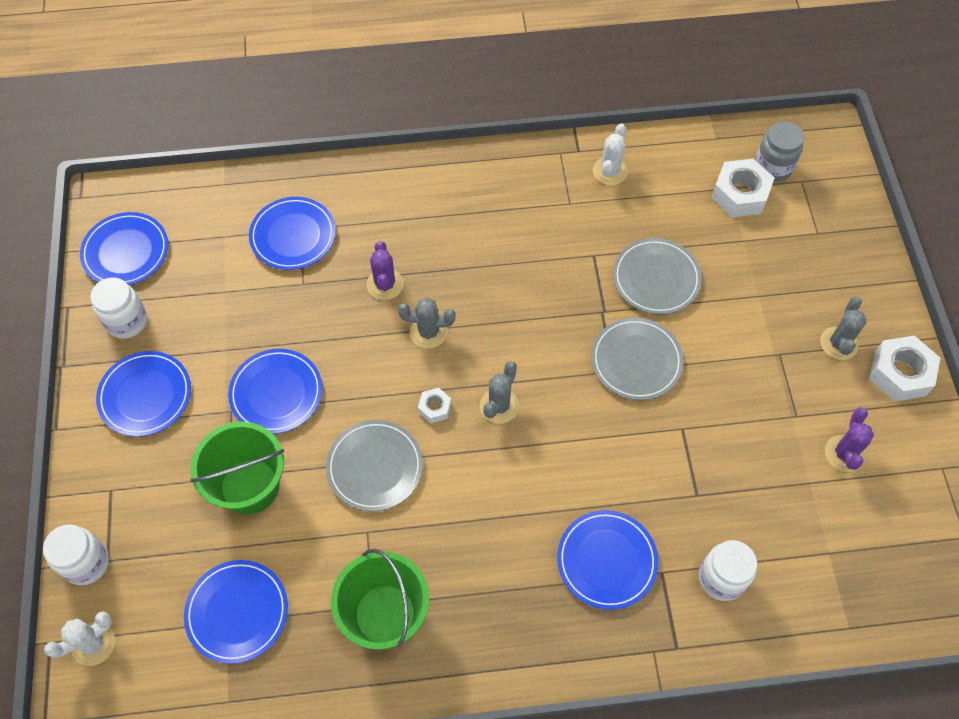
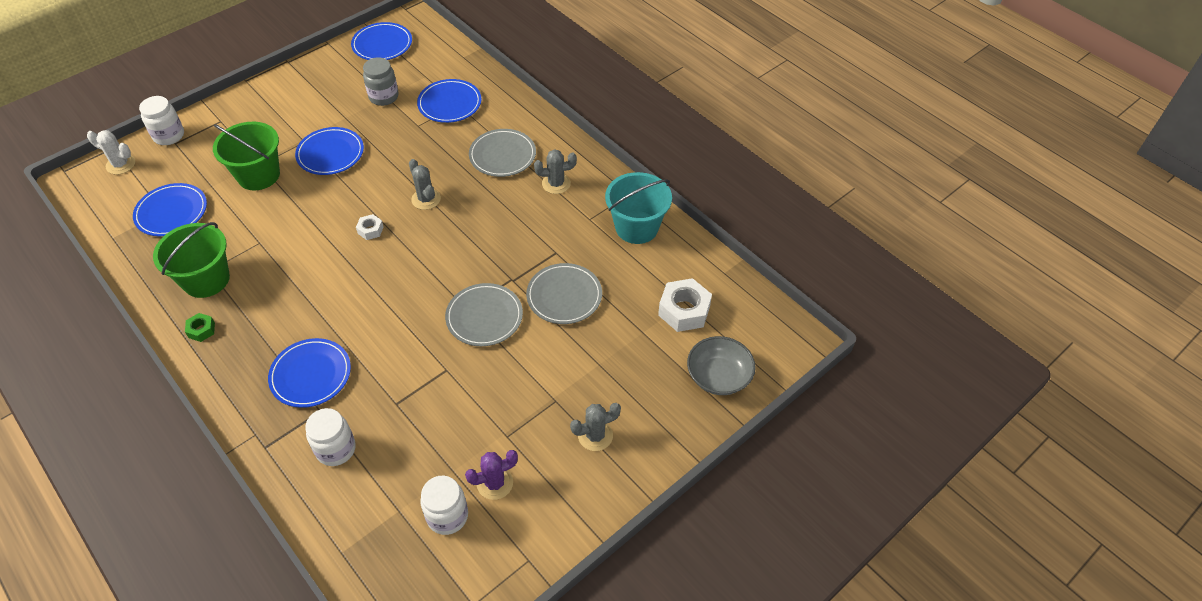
camera: 55 degrees right, 10 degrees down
white jar [90,278,147,339] -> white jar moved to [420,476,468,535]
blue plate [96,351,191,437] -> none
grey plate [326,420,423,511] -> grey plate moved to [469,129,536,177]
purple cactus [367,241,404,300] -> none
grey cactus [480,361,519,424] -> grey cactus moved to [534,149,577,194]
white cactus [593,123,628,185] -> turquoise bucket [605,172,672,244]
grey jar [755,121,804,182] -> grey jar moved to [363,57,398,106]
white nut [869,335,940,402] -> none
none -> green nut [185,313,215,342]
none -> grey bowl [687,336,756,395]

